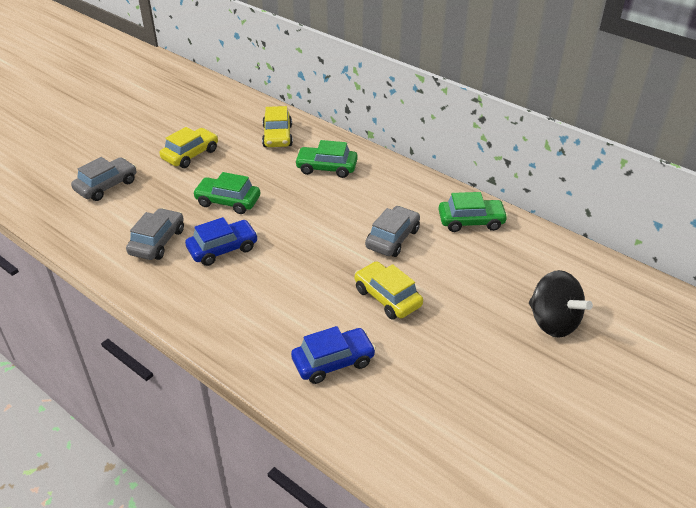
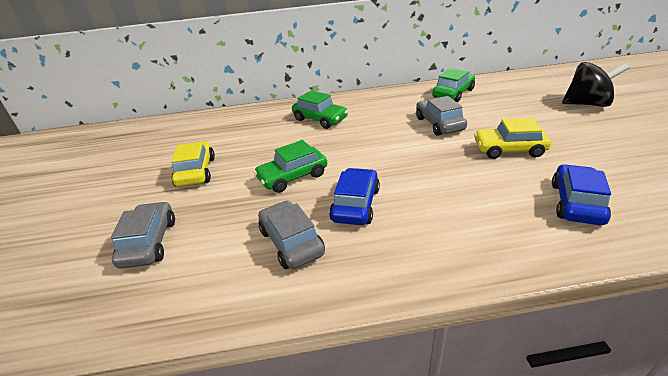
camera: 45 degrees left, 5 degrees down
yellow car [262,106,293,147] -> none
green car [295,140,358,178] -> green car turned 105 degrees counterclockwise [292,90,348,129]

